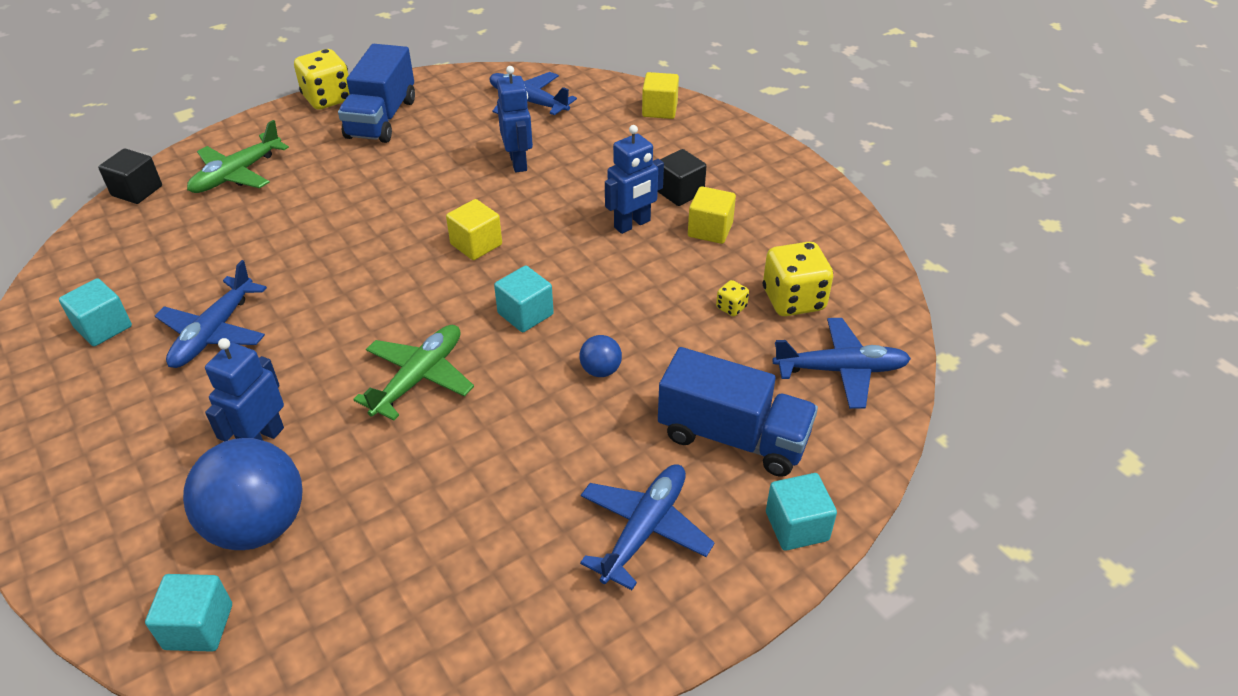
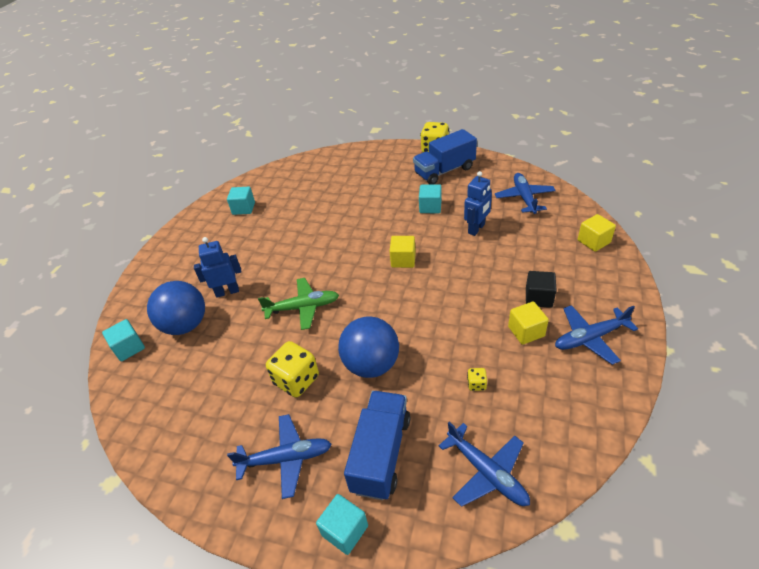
camera: 55 degrees right, 0 degrees up
black cube [98,148,162,204] -> none
blue plane [155,260,267,368] -> blue plane moved to [555,305,638,365]
green plane [187,120,289,193] -> none
turquoise cube [494,266,554,332] -> turquoise cube moved to [419,184,441,213]
blue ball [579,335,622,377] -> blue ball [338,316,399,378], size x2.22
blue robot [605,125,664,234] -> none
blue truck [658,347,818,477] -> blue truck turned 150 degrees counterclockwise [344,391,410,500]
yellow dice [763,242,833,316] -> yellow dice moved to [266,341,319,397]

